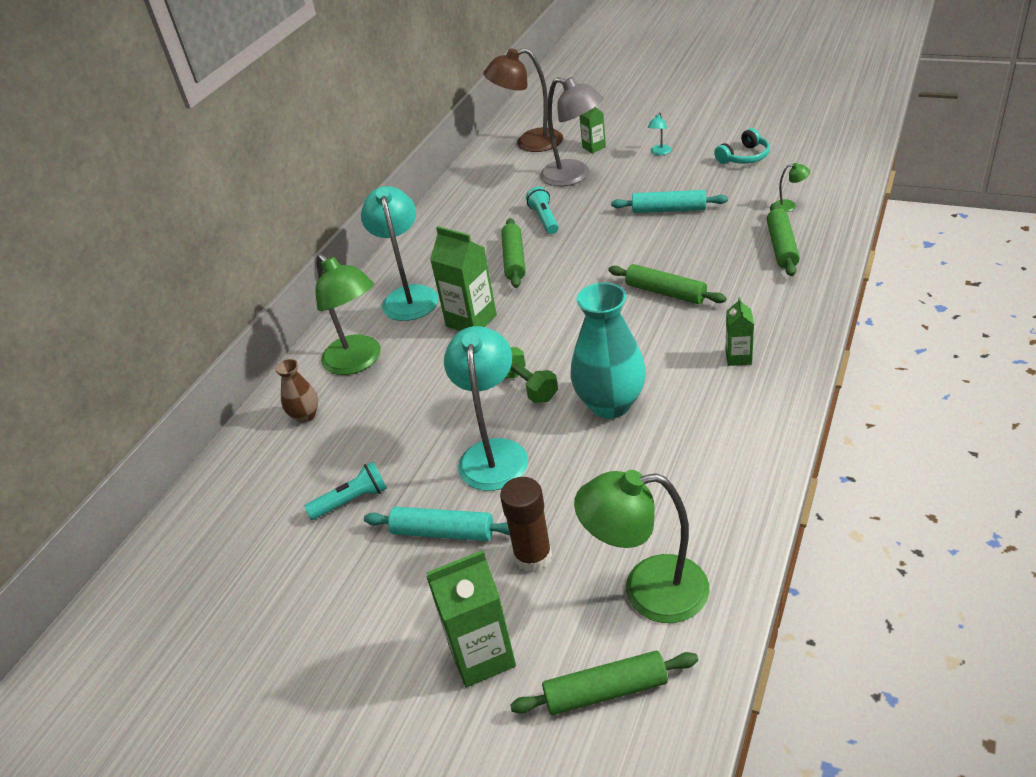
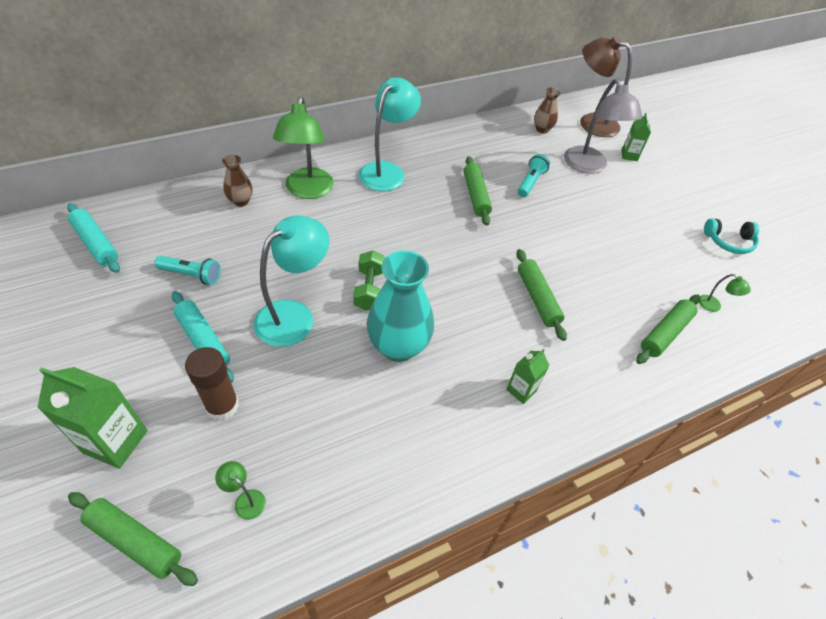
camera: 30 degrees right, 10 degrees up
green carton [430,226,497,331] -> none
green rolling pin [501,218,525,288] -> green rolling pin turned 45 degrees counterclockwise [464,156,492,226]
green lamp [574,470,710,623] -> green lamp [215,461,266,520], size x0.41
turquoise rolling pin [611,190,728,213] -> turquoise rolling pin moved to [67,203,120,273]
turquoise lamp [648,112,671,155] -> none
none -> brown vase [534,87,561,134]

